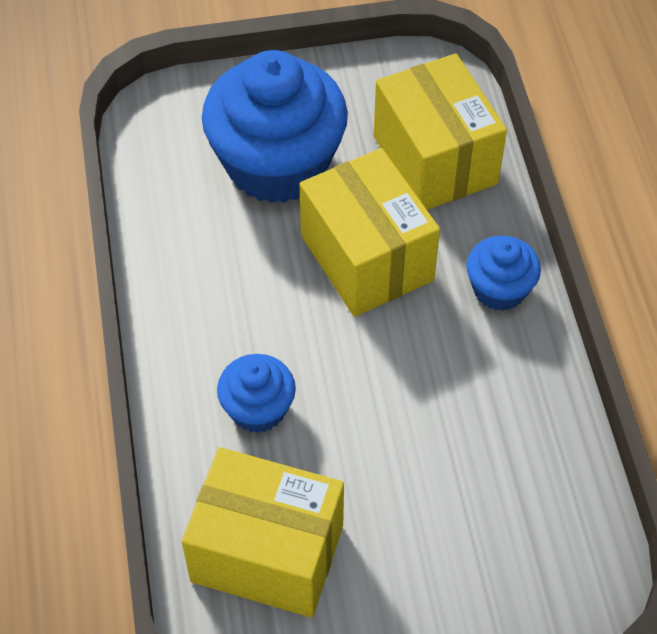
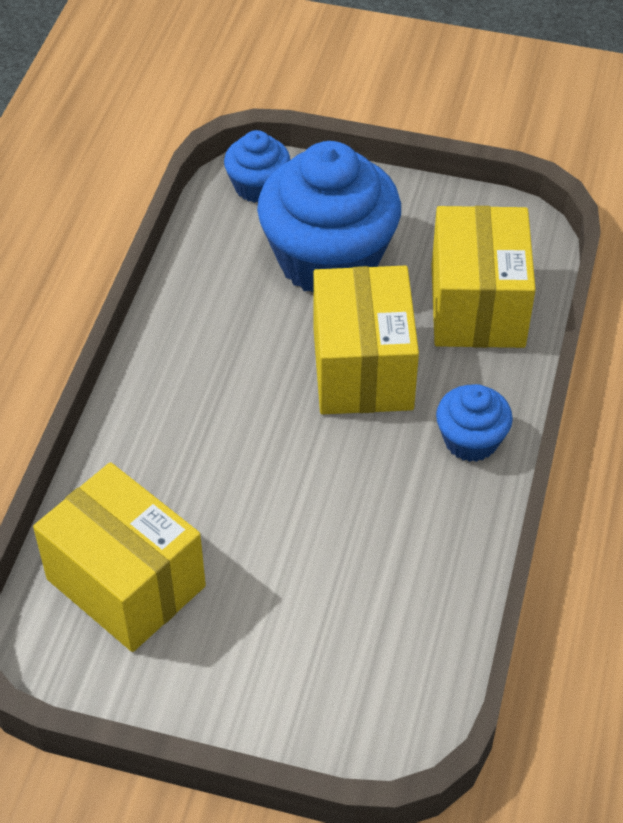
camera: 25 degrees right, 5 degrees down
blue cupcake [217,354,296,433] -> blue cupcake moved to [224,130,290,203]

